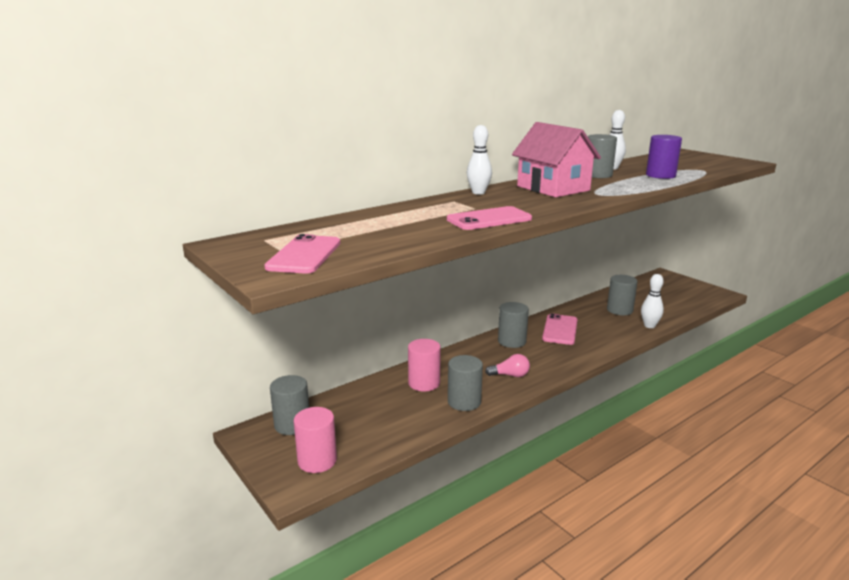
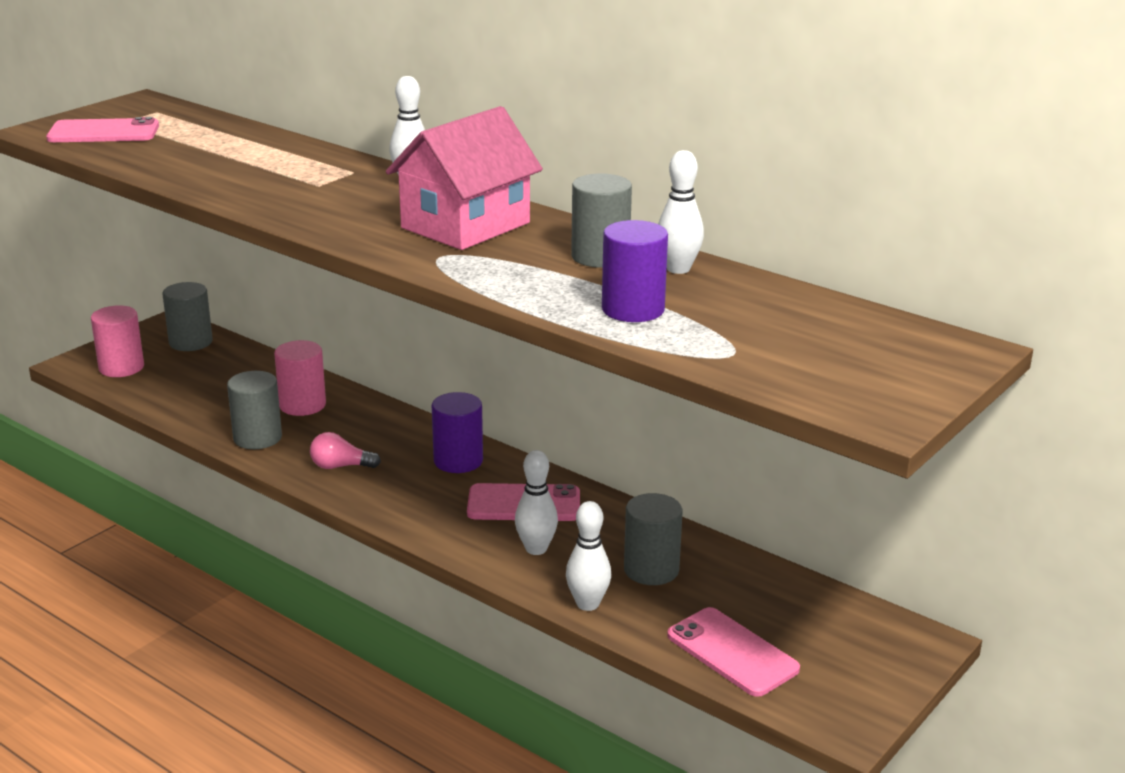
camera: 75 degrees right, 5 degrees up
pink phone [447,206,532,230] -> pink phone moved to [667,607,800,697]
pink light bulb [485,354,530,377] -> pink light bulb turned 105 degrees clockwise [310,432,381,469]
grey cylinder [498,302,529,348] -> purple cylinder [432,392,483,473]
none -> white bowling pin [515,450,558,555]

